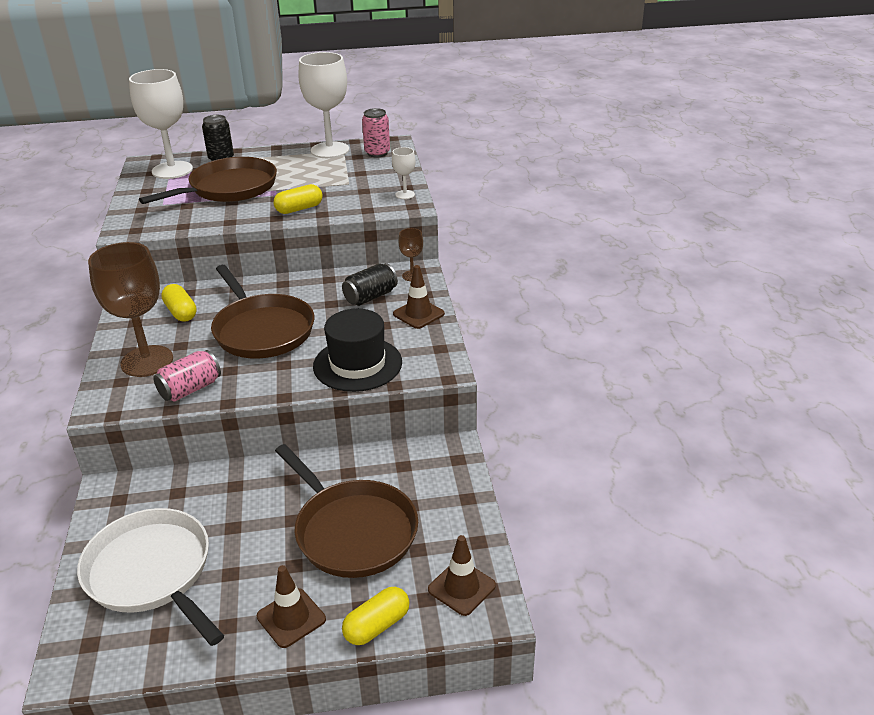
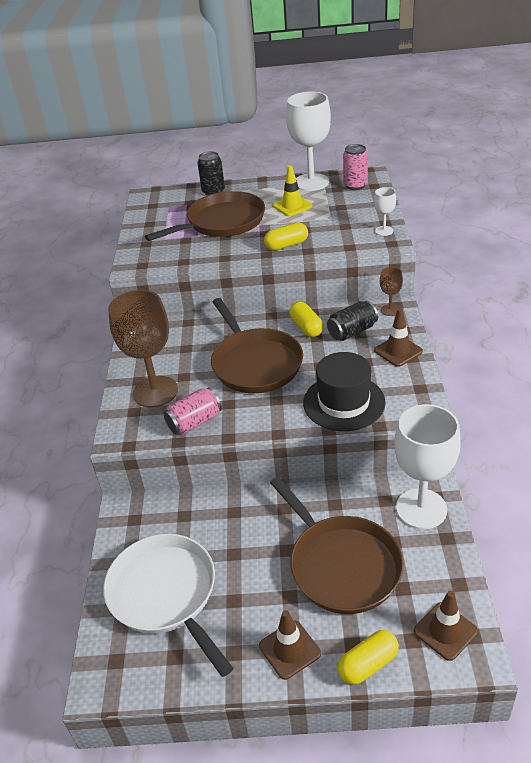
camera: 10 degrees right, 5 degrees up
white goblet [129,69,193,179] -> white goblet moved to [394,404,461,529]
yellow capsule [161,284,197,322] -> yellow capsule moved to [289,302,324,337]
none -> yellow traffic cone [273,165,312,216]

